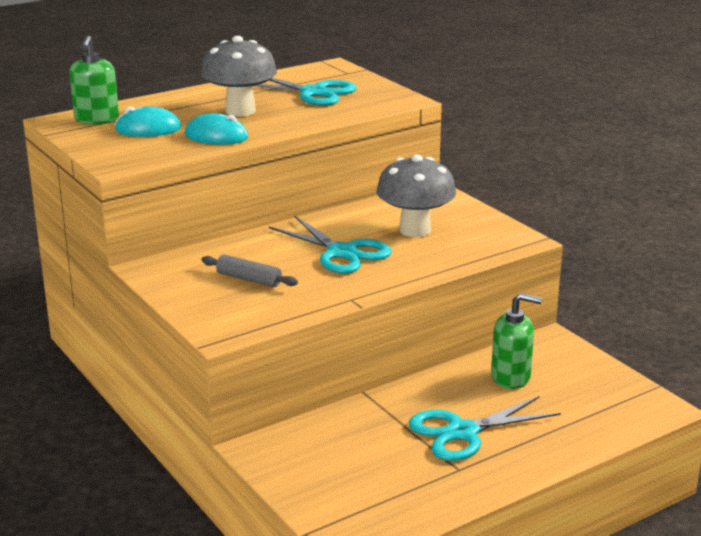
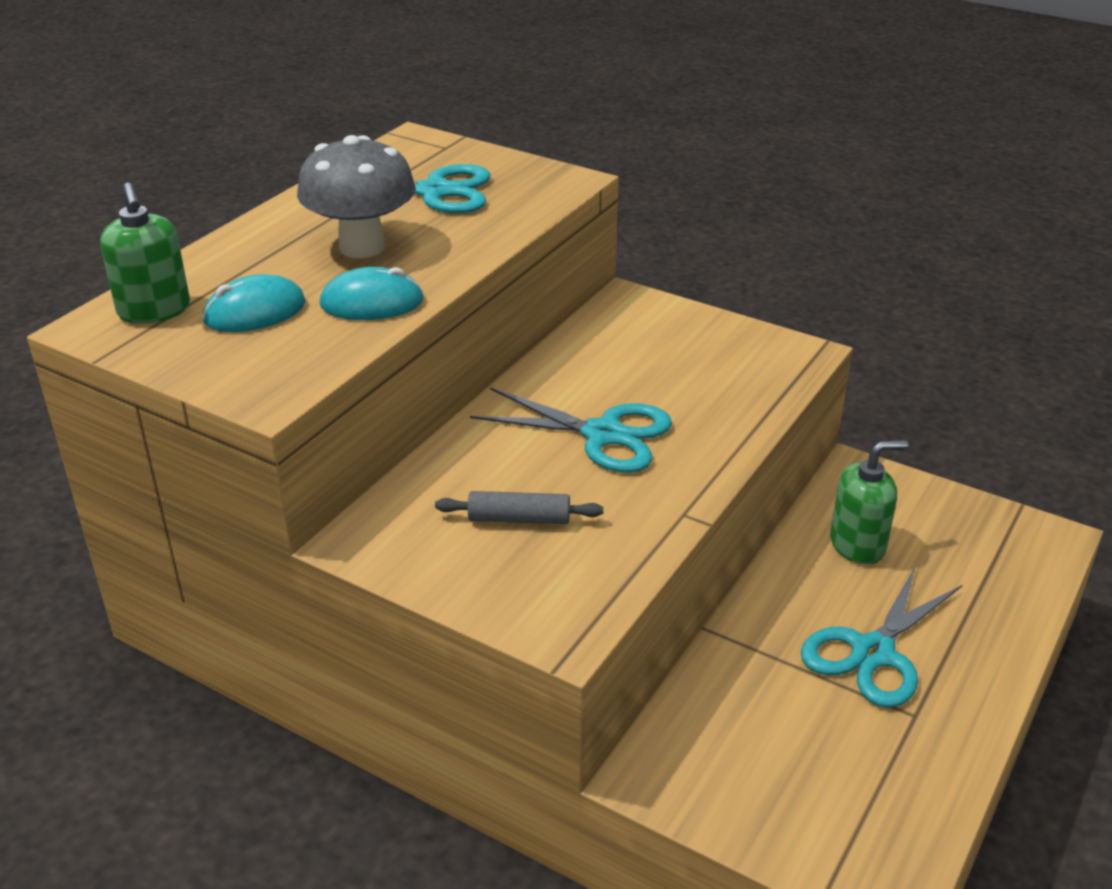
camera: 25 degrees left, 10 degrees up
grey mushroom [376,155,456,237] -> none

